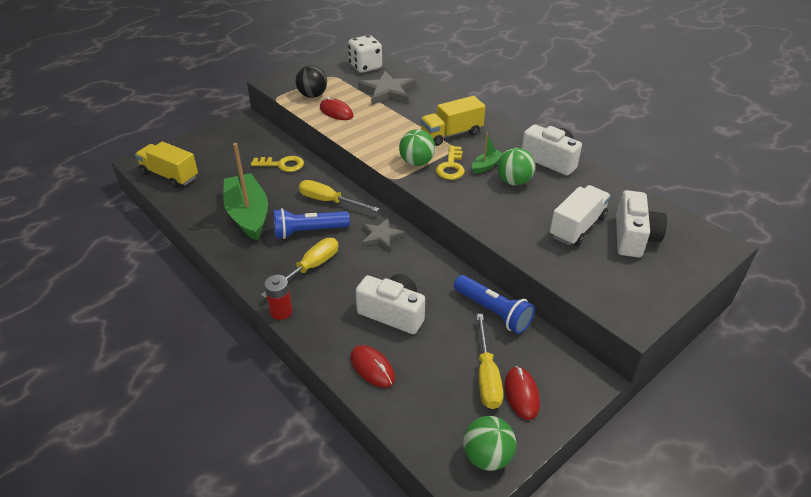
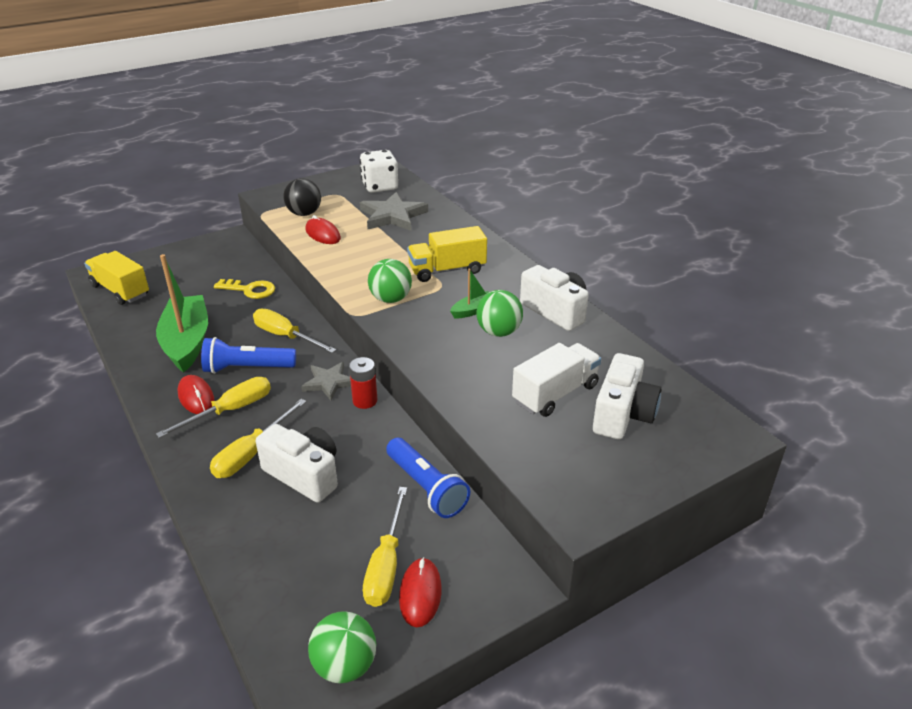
camera: 10 degrees right, 5 degrees down
red battery [264,275,292,320] -> red battery moved to [349,357,377,409]
red mouse [350,345,395,388] -> red mouse moved to [177,375,214,414]
yellow key [436,145,465,180] -> none
none -> yellow screwdriver [210,399,306,478]

